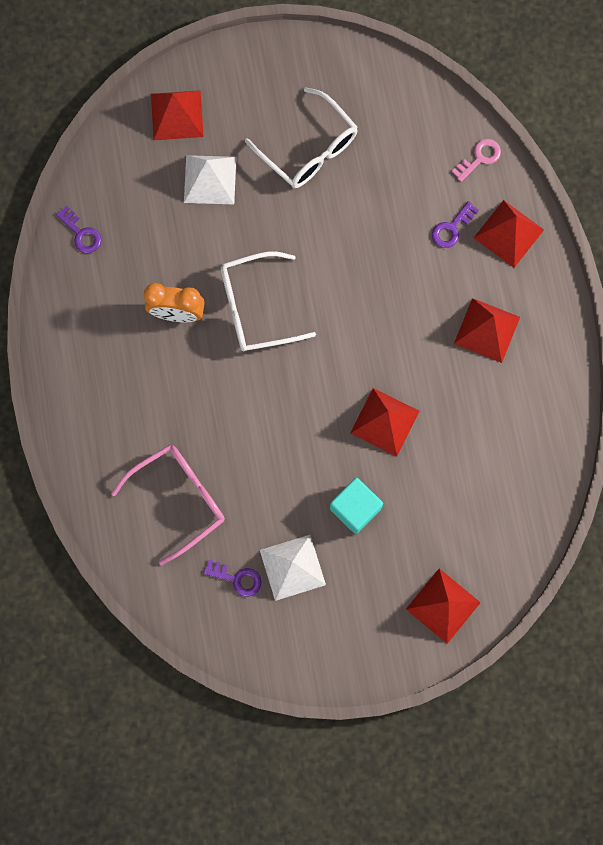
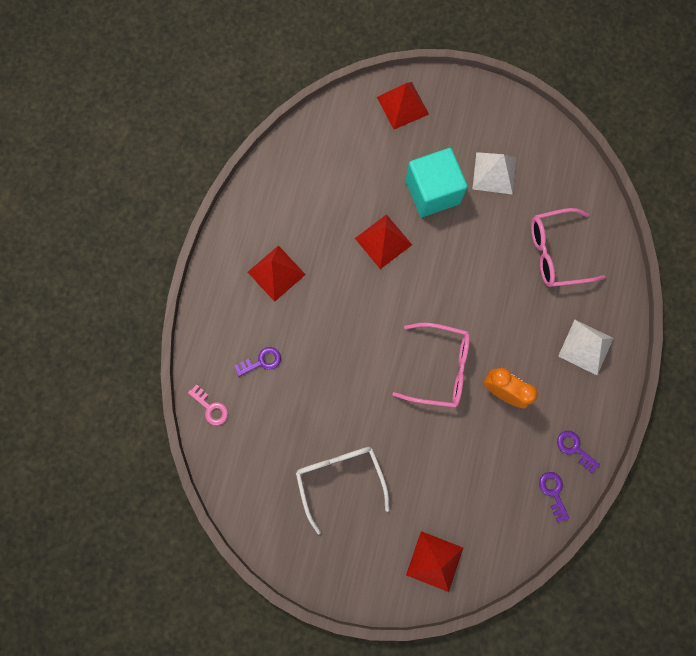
camera: 155 degrees left, 0 degrees up
white pyramid [184,155,236,204] -> white pyramid moved to [558,320,613,375]
purple key [203,560,261,597] -> purple key moved to [557,431,600,473]
white glasses [221,251,316,351] -> pink glasses [392,322,470,408]
turquoise cube [330,478,383,534] -> turquoise cube [406,148,468,217], size x1.51
pink key [452,139,501,182] -> pink key turned 120 degrees counterclockwise [188,384,228,425]
red pyramid [474,200,544,268] -> none

